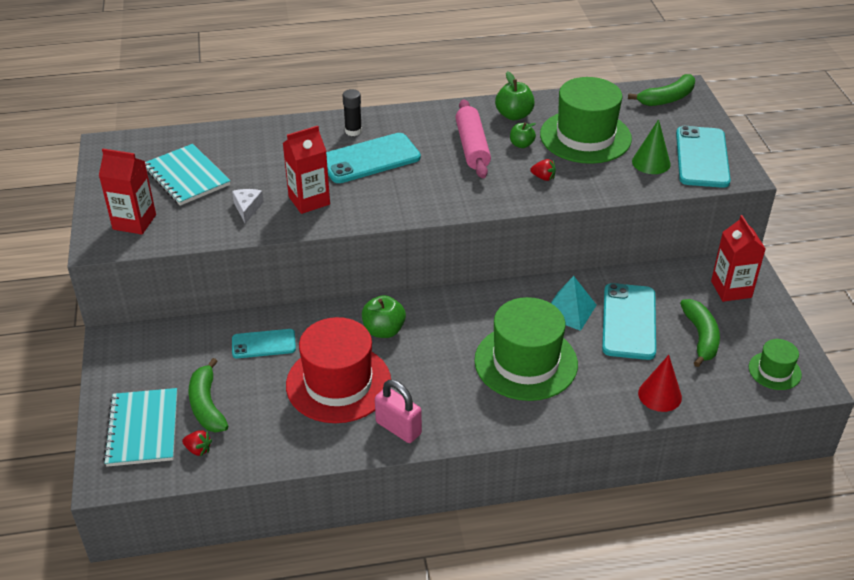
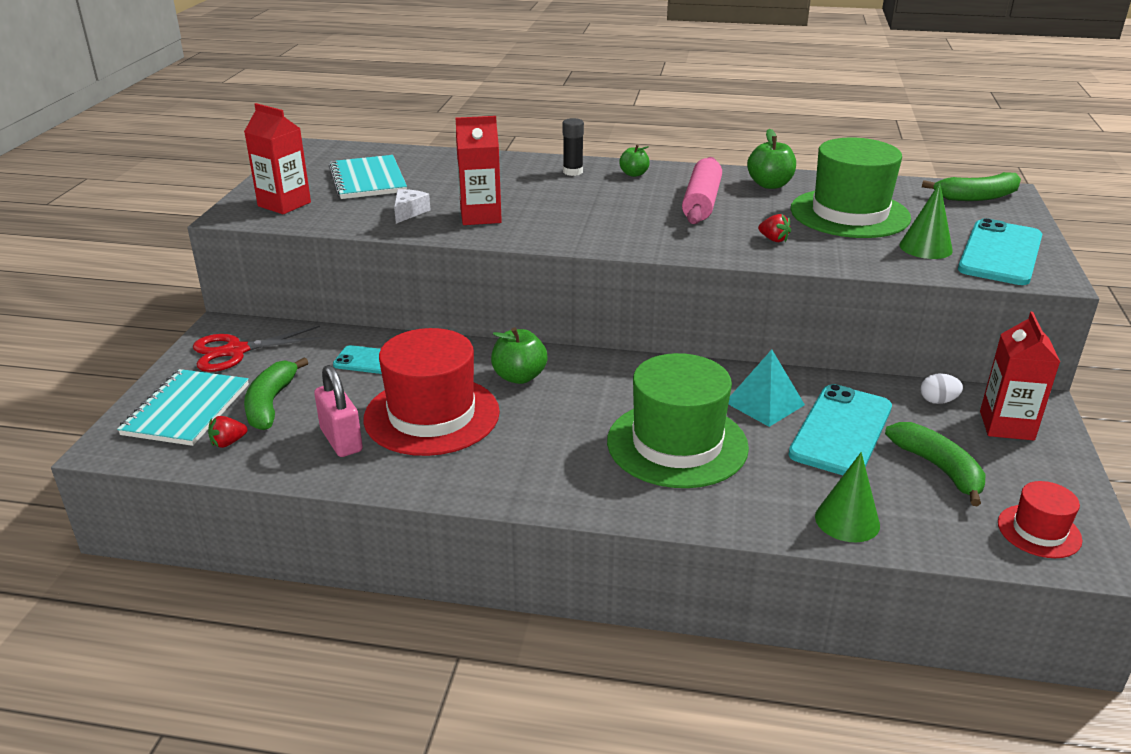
camera: 20 degrees right, 10 degrees down
red strawberry [182,430,212,457] -> red strawberry turned 105 degrees clockwise [208,416,247,448]
turquoise phone [326,133,421,183] -> none
pink padlock [375,380,422,443] -> pink padlock moved to [314,365,363,457]
green apple [510,122,536,148] -> green apple moved to [619,145,650,177]
red cone [638,355,682,412] -> green cone [815,452,880,542]
green banana [680,299,720,367] -> green banana turned 45 degrees counterclockwise [885,422,985,506]
green hat [749,339,802,390] -> red hat [998,481,1082,558]
none -> red scissors [193,326,325,372]
none -> white egg [920,373,963,404]

